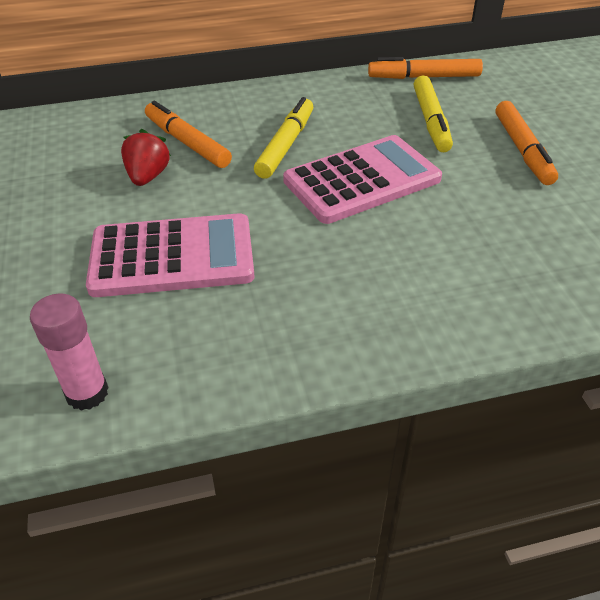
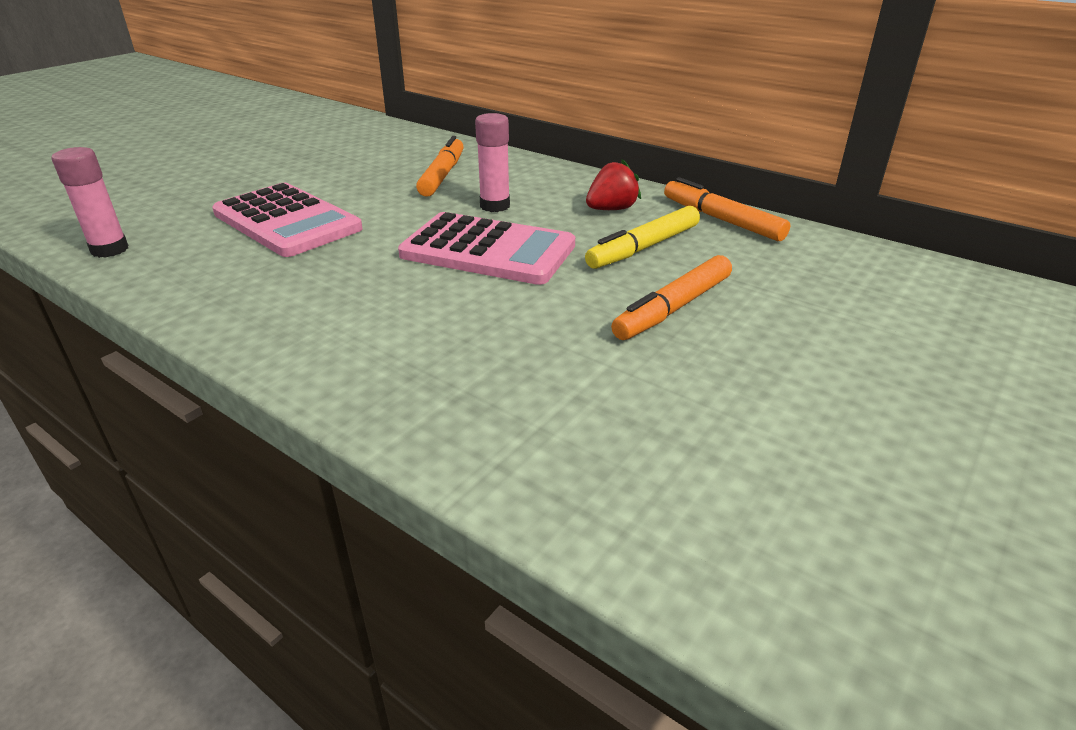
camera: 50 degrees right, 10 degrees down
red strawberry [121,129,171,186] -> red strawberry moved to [586,159,641,210]
yellow marker [254,97,313,179] -> pink glue stick [475,113,510,212]

